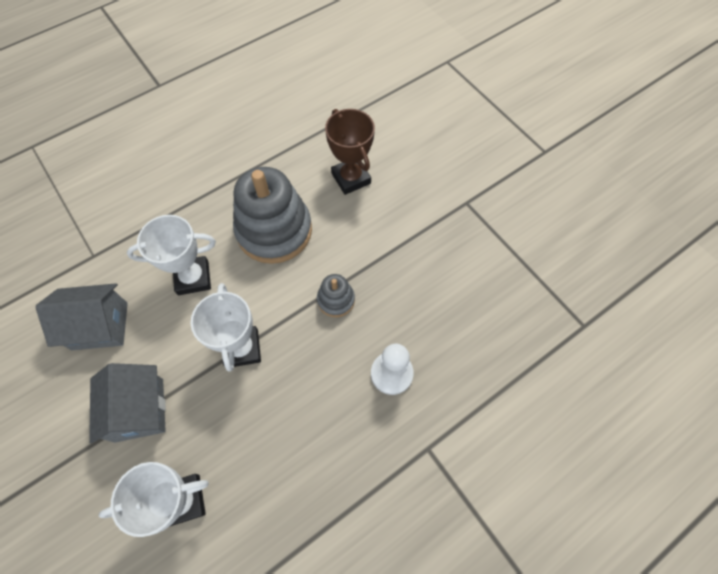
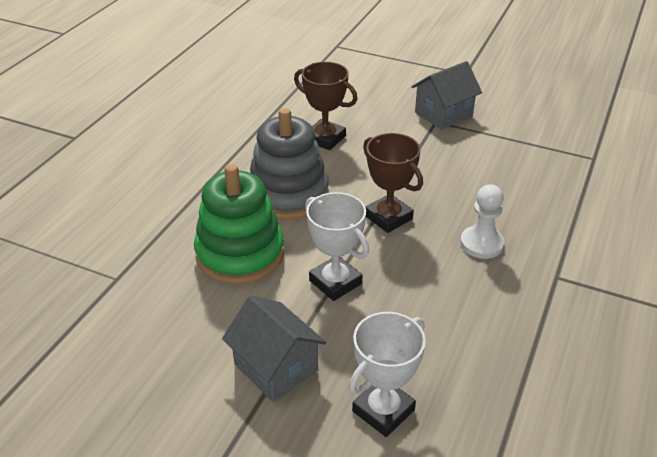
camera: 30 degrees left, 25 degrees down
grey house [35,283,128,350] -> grey house moved to [411,61,482,130]
white trophy [127,215,216,295] -> green stacking toy [194,164,284,284]
grey stacking toy [317,274,355,317] -> brown trophy [363,133,423,233]

